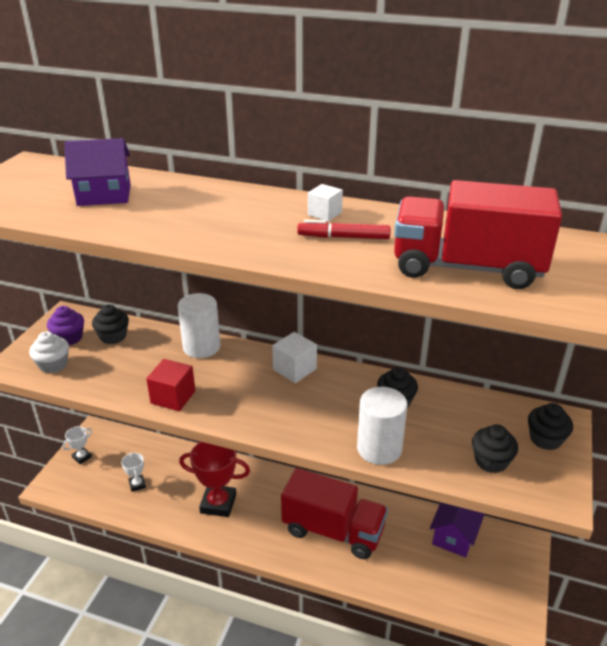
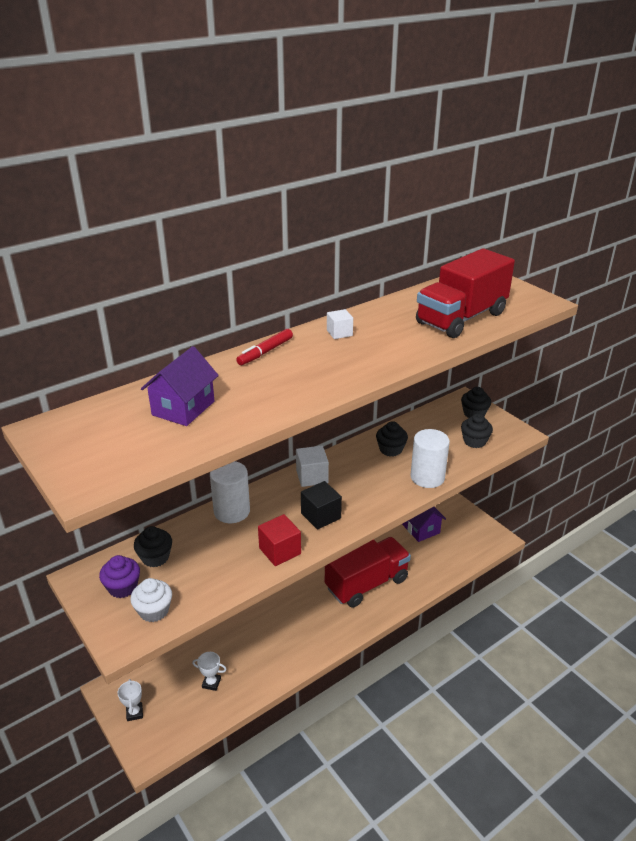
camera: 55 degrees left, 0 degrees up
red trophy [179,442,250,517] -> none
red marker [297,220,391,239] -> red marker moved to [236,329,293,365]
none -> black cube [301,481,342,530]

